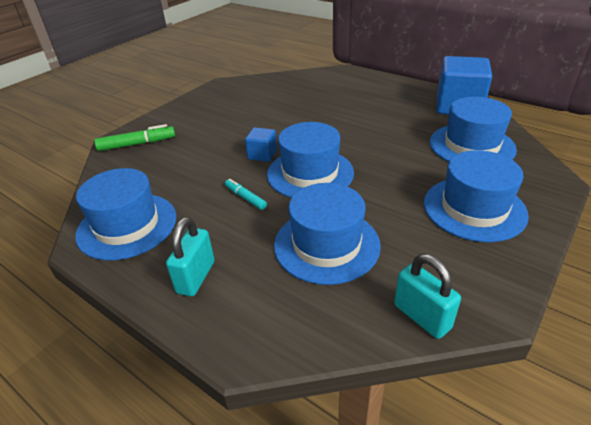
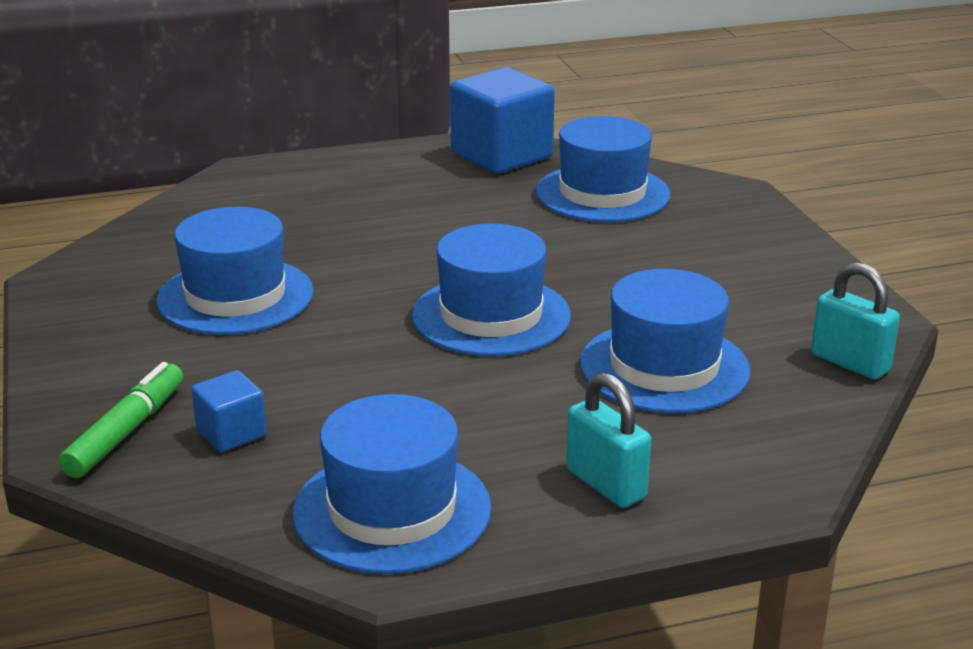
camera: 55 degrees left, 10 degrees down
turquoise marker [225,179,267,210] -> none
blue cube [245,127,277,162] -> blue cube moved to [191,370,267,452]
turquoise padlock [394,254,461,339] -> turquoise padlock turned 45 degrees clockwise [811,262,900,379]
blue hat [424,150,529,242] -> blue hat moved to [157,207,314,335]

